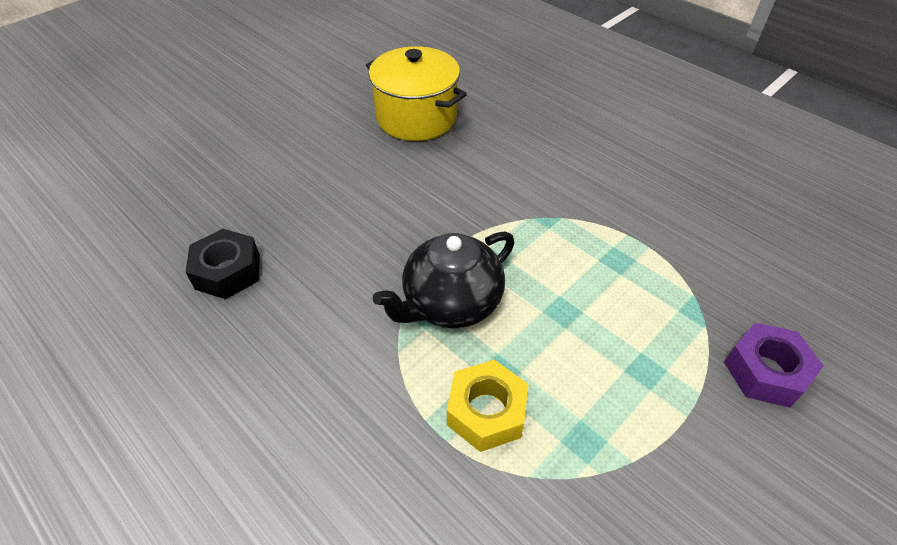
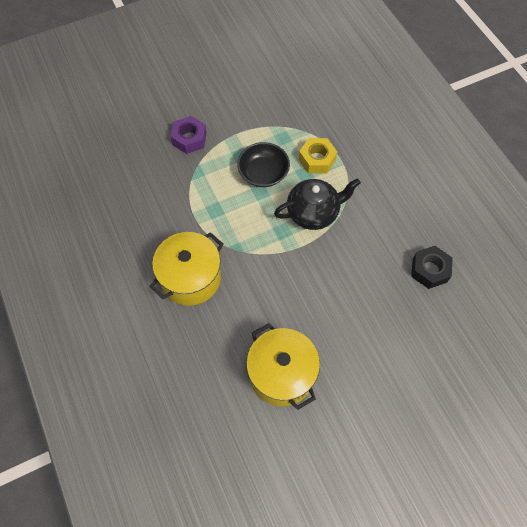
camera: 160 degrees left, 15 degrees up
none -> yellow pot [149,232,224,306]
none -> black bowl [237,142,290,187]

